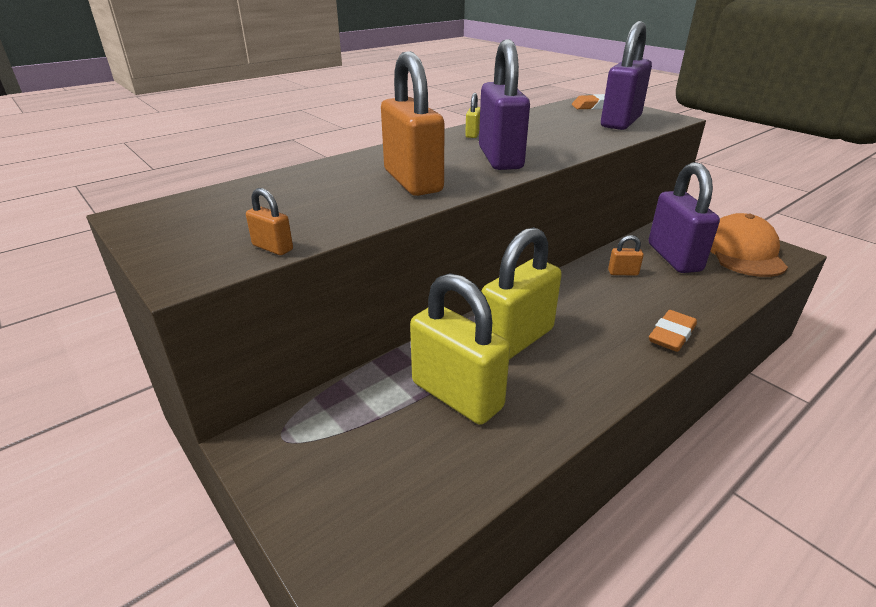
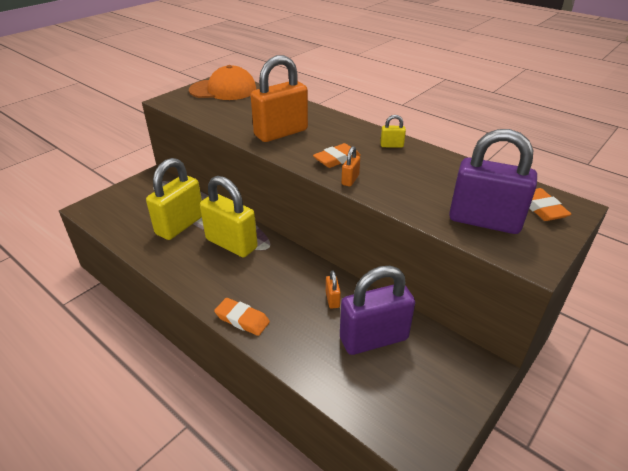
camera: 80 degrees right, 5 degrees up
orange padlock [246,188,293,255] -> orange padlock moved to [341,146,360,187]
purple padlock [479,39,530,170] -> orange eraser [313,143,361,168]
orange cap [710,213,788,277] -> orange cap moved to [189,65,256,100]

